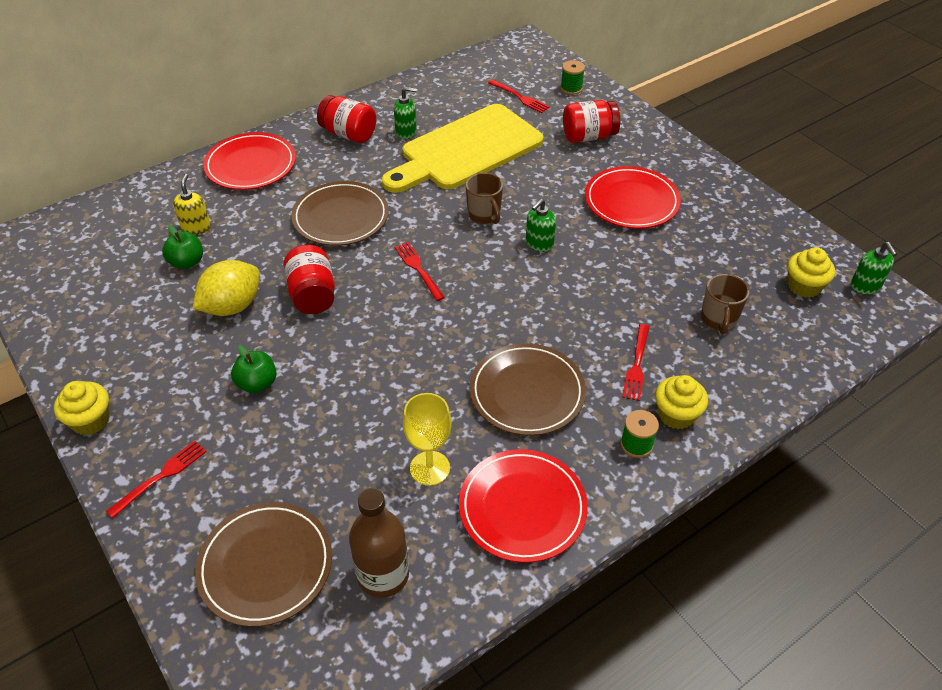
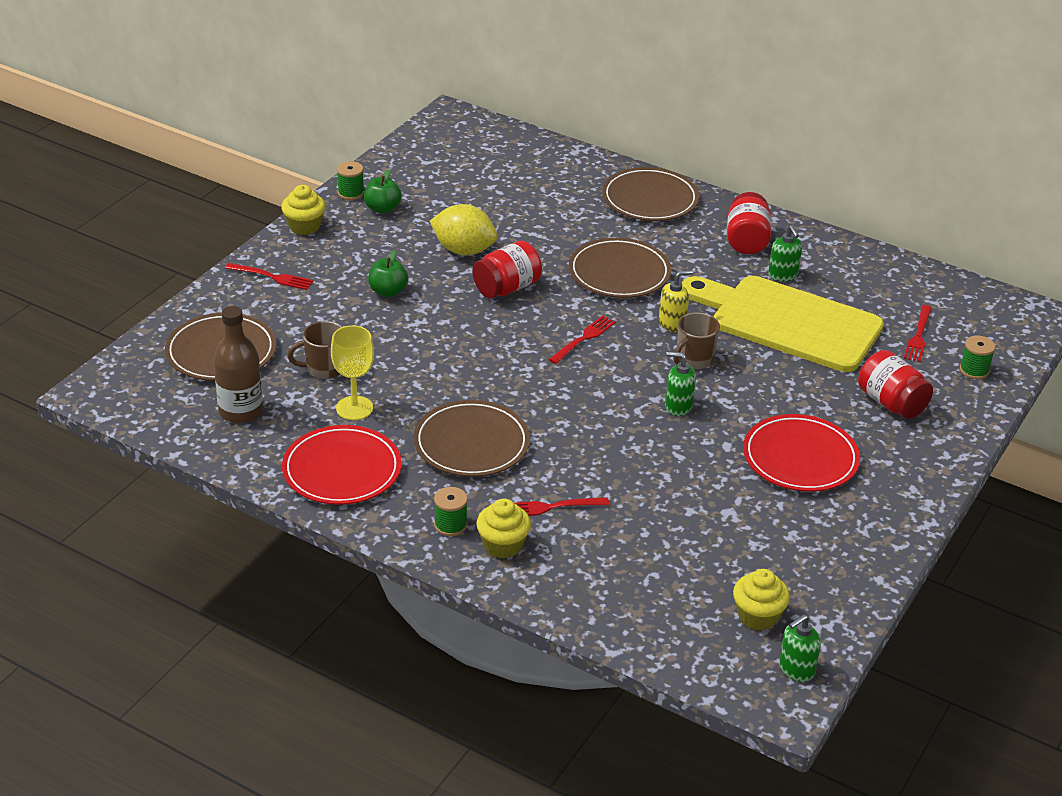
camera: 65 degrees right, 10 degrees down
green apple [162,225,203,269] -> green apple moved to [364,169,402,214]
yellow soap dispenser [173,174,211,235] -> yellow soap dispenser moved to [659,270,693,332]
red plate [203,132,296,190] -> brown plate [602,167,699,221]
brown mug [701,274,750,334] -> brown mug moved to [287,321,342,379]
none -> green spool [337,161,364,200]

